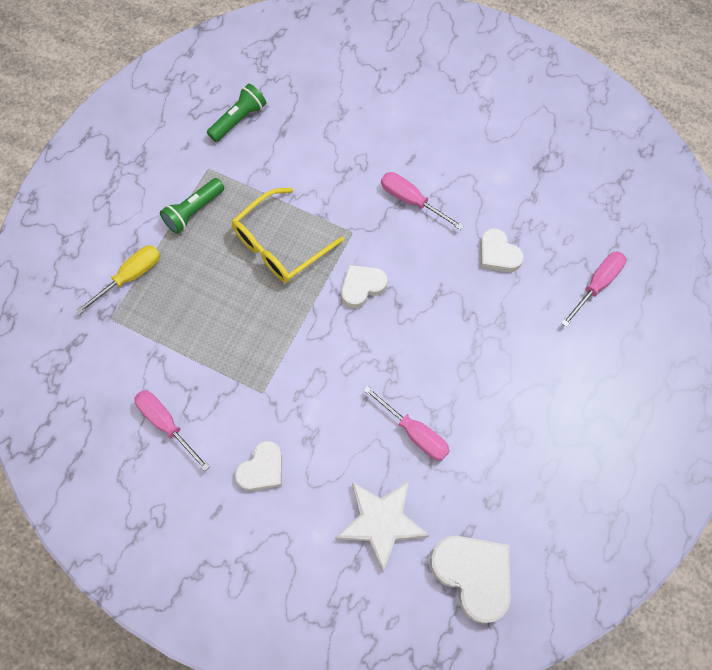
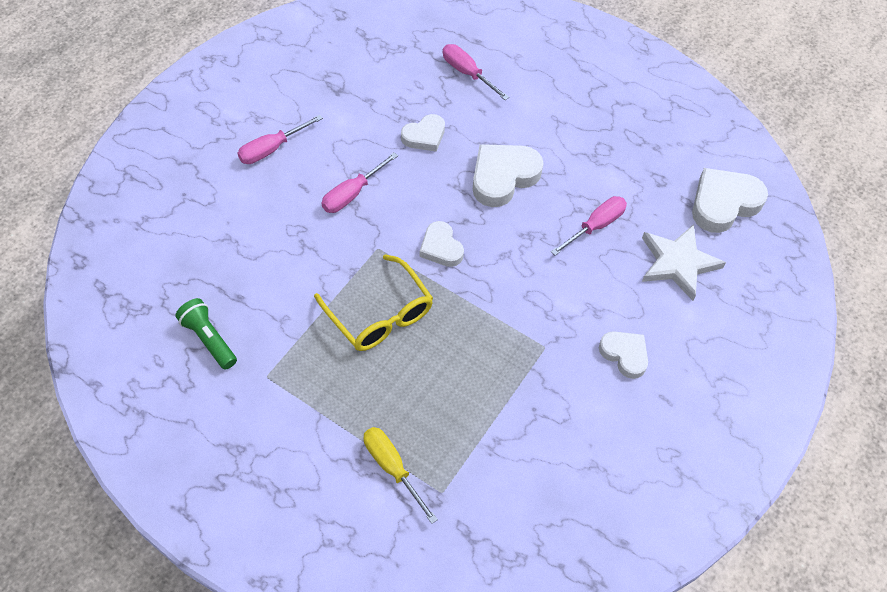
camera: 85 degrees left, 10 degrees down
pink screwdriver [134,390,210,471] -> pink screwdriver moved to [237,115,323,164]
green flashlight [160,178,224,234] -> none
none -> white heart [473,144,544,207]

